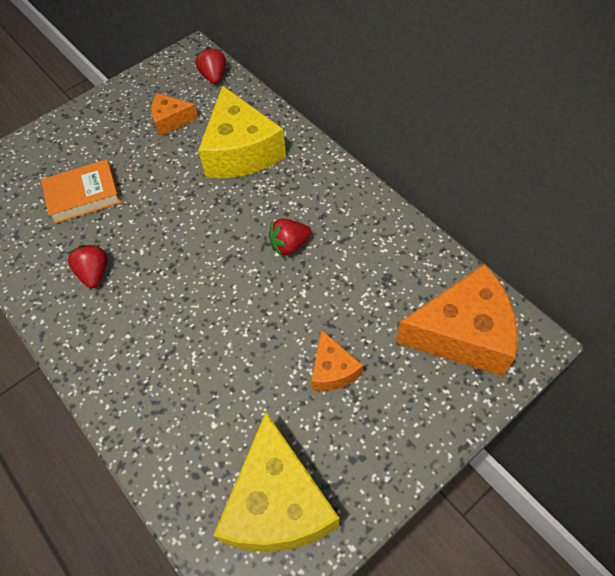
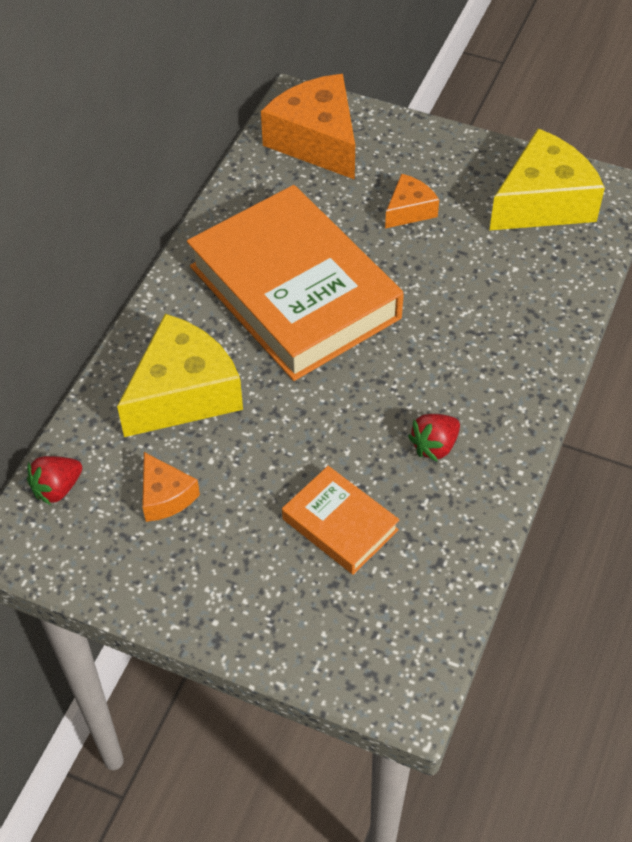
camera: 120 degrees left, 5 degrees down
red strawberry [269,218,312,257] -> orange book [187,185,404,381]

